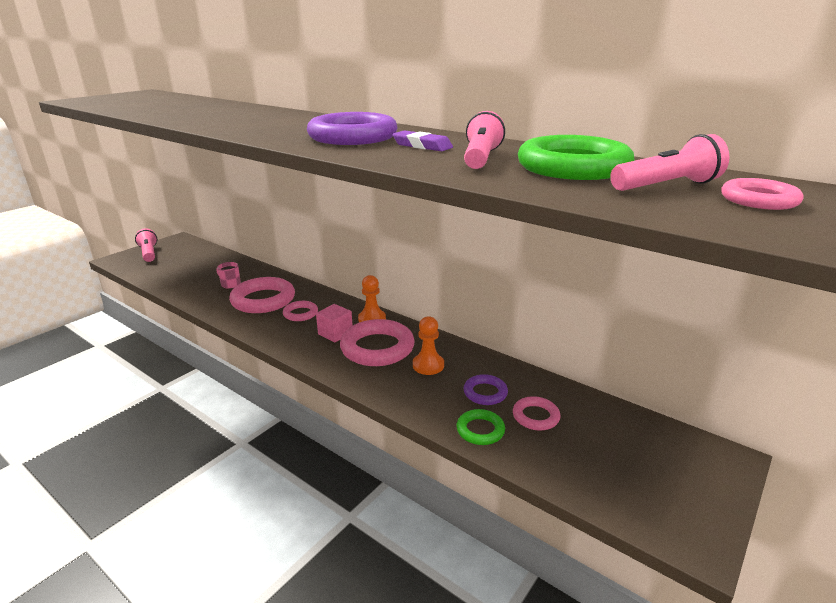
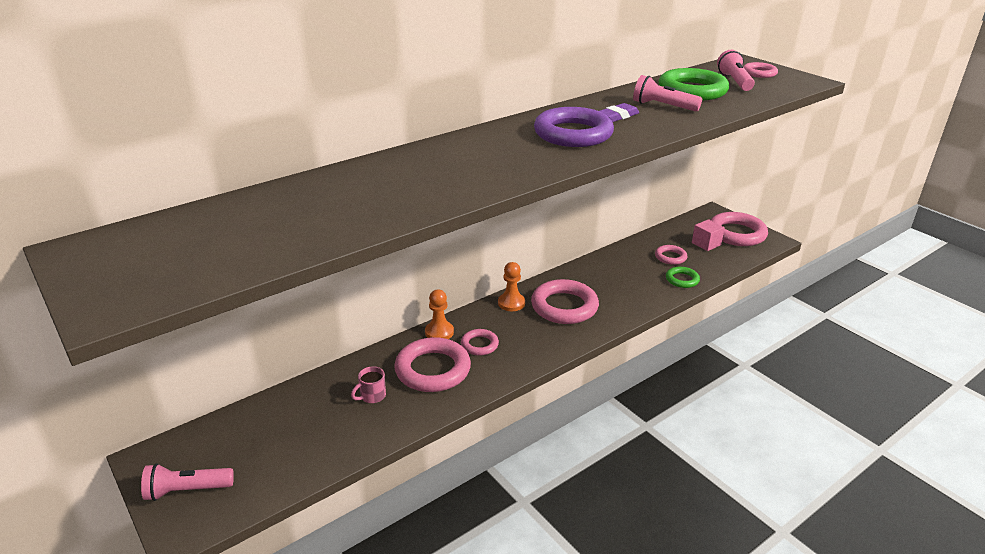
camera: 75 degrees left, 5 degrees up
pink cube [316,304,353,342] -> pink cube moved to [692,219,725,251]
orange pawn [413,316,444,375] -> orange pawn moved to [425,289,454,339]
purple ring [464,374,508,405] -> none
none -> pink ring [711,212,768,246]

